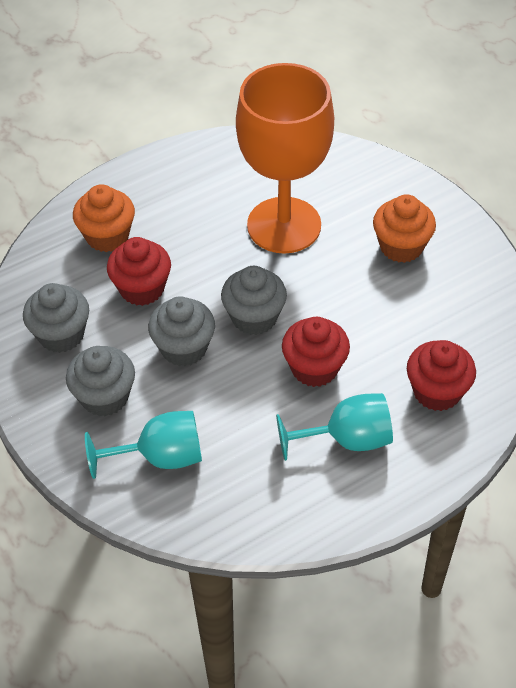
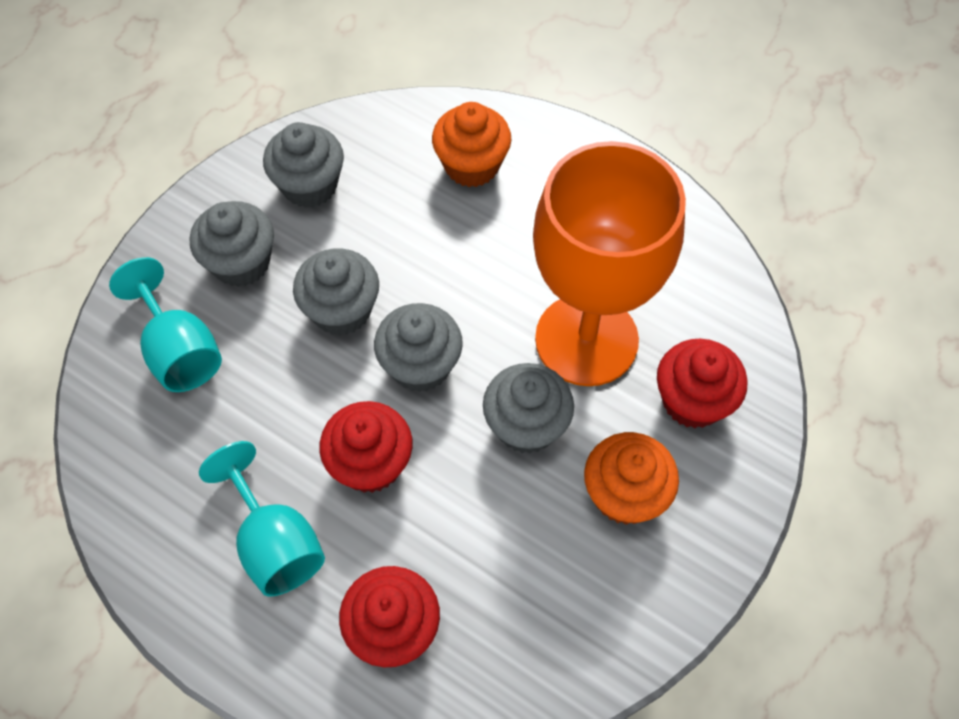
camera: 65 degrees right, 10 degrees up
red cupcake [107,237,171,306] -> red cupcake moved to [657,339,747,428]
none -> grey cupcake [483,363,574,453]

